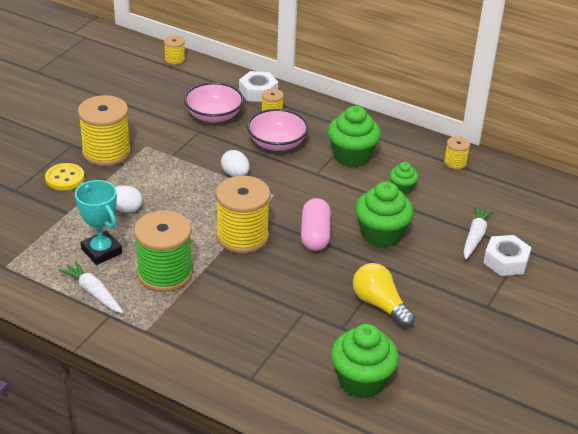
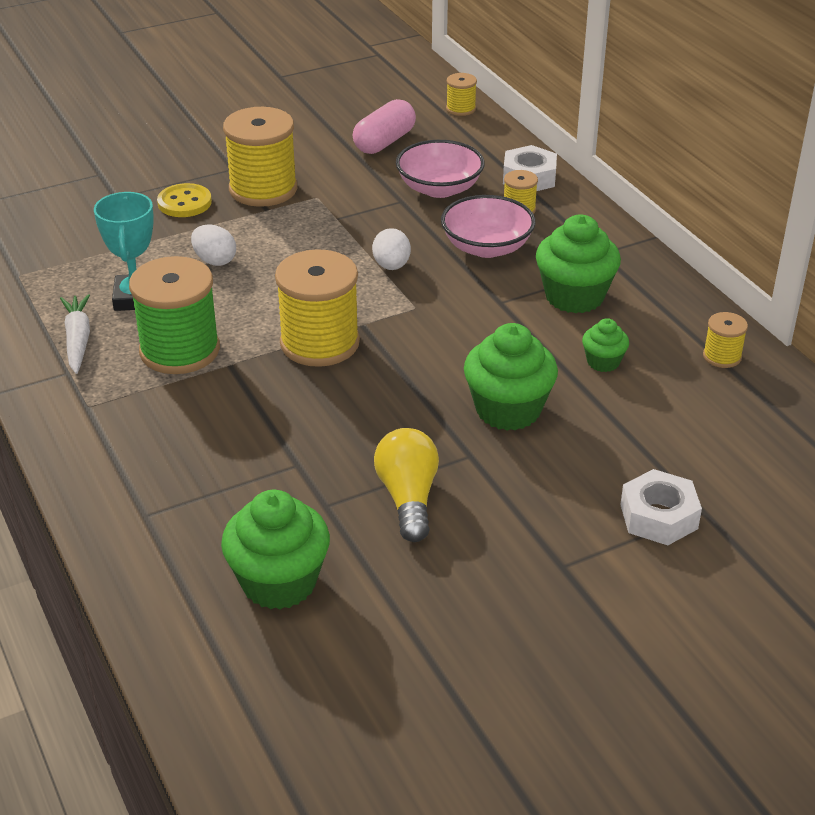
camera: 35 degrees right, 0 degrees up
pink capsule [301,198,331,251] -> pink capsule moved to [353,99,416,154]
white carrot [464,205,494,259] -> none

